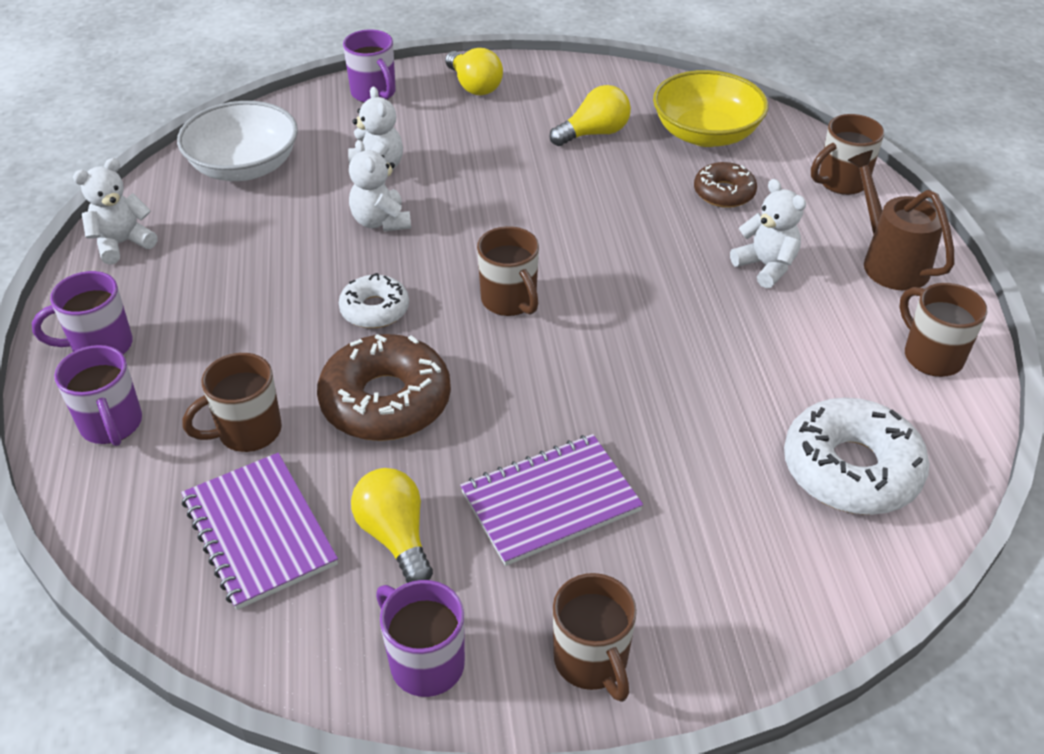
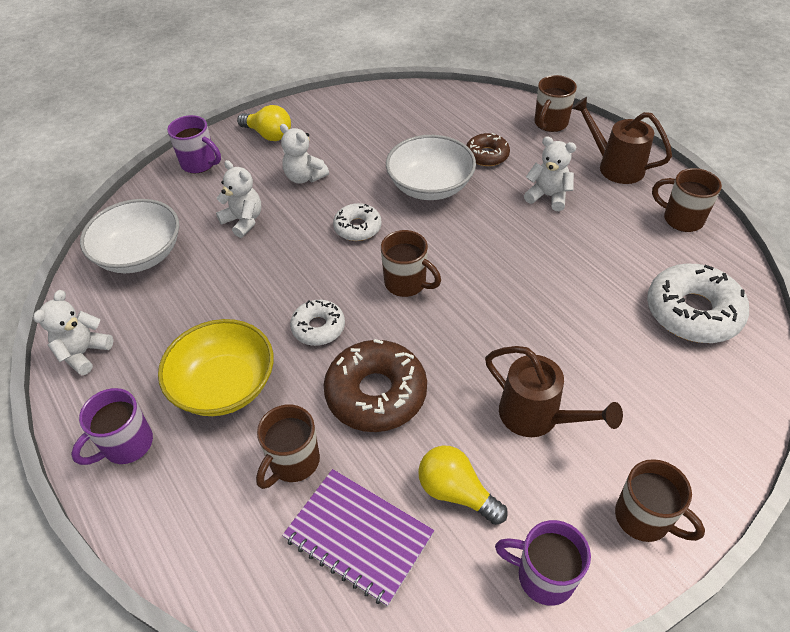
camera: 25 degrees left, 5 degrees up
purple mug [54,345,142,446] -> none
white teddy bear [349,140,411,232] -> white teddy bear moved to [280,124,329,184]
purple notebook [460,434,643,566] -> brown watering can [485,346,623,437]
yellow light bulb [549,85,631,146] -> none
yellow bowl [653,70,768,147] -> yellow bowl moved to [158,319,274,416]
none -> white donut [333,203,381,241]
none -> white bowl [386,135,476,200]

